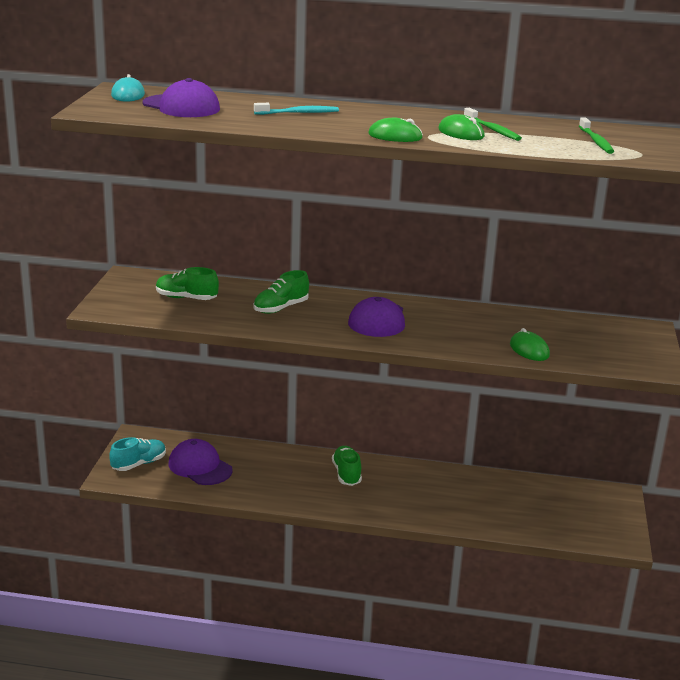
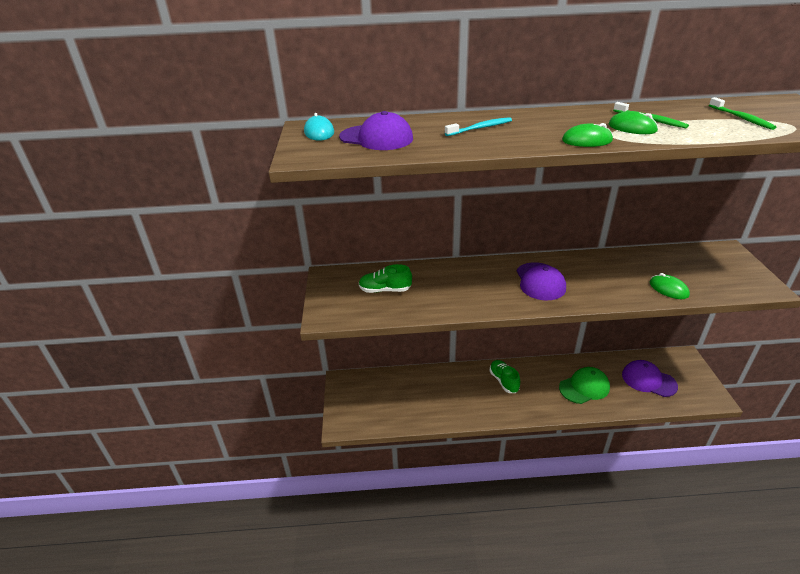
camera: 10 degrees left, 10 degrees up
turquoise shoe [109,437,166,471] -> none
purple cap [169,439,233,485] -> purple cap moved to [622,360,678,397]
green shoe [253,270,309,314] -> none
none -> green cap [559,367,610,404]

